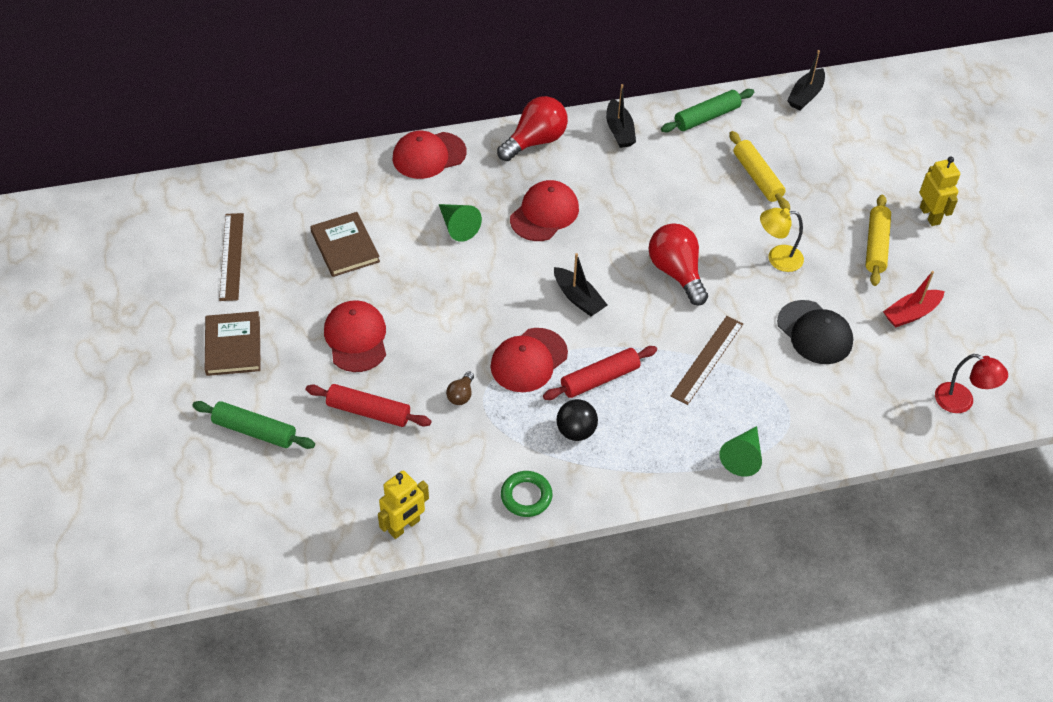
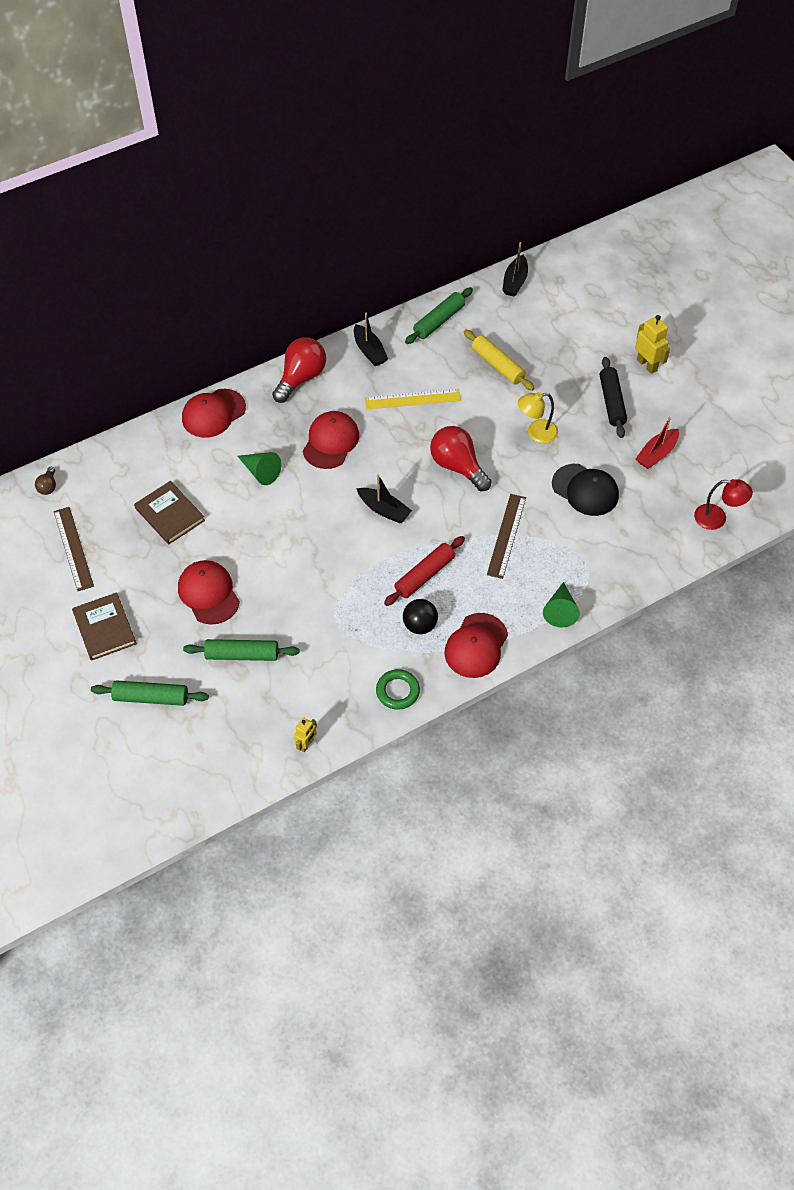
camera: 15 degrees left, 5 degrees up
red rolling pin [306,384,431,427] -> green rolling pin [183,639,299,661]
yellow robot [378,470,429,539] -> yellow robot [294,717,317,752], size x0.63
brown light bulb [446,371,474,405] -> brown light bulb moved to [35,467,56,495]
red cap [490,328,568,392] -> red cap moved to [444,613,508,678]
yellow rolling pin [866,195,891,286] -> black rolling pin [600,357,627,438]
none -> yellow ruler [365,389,461,410]

